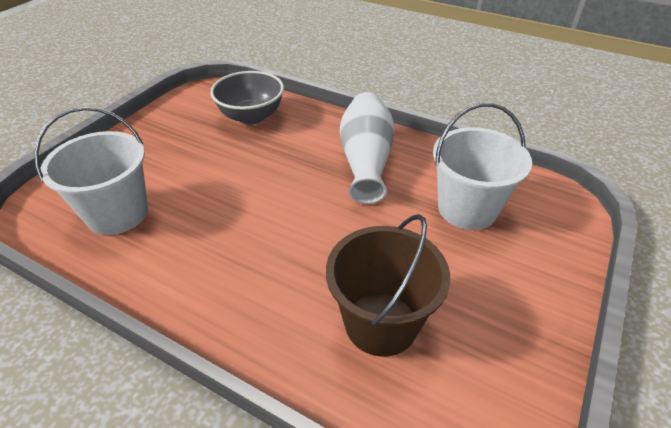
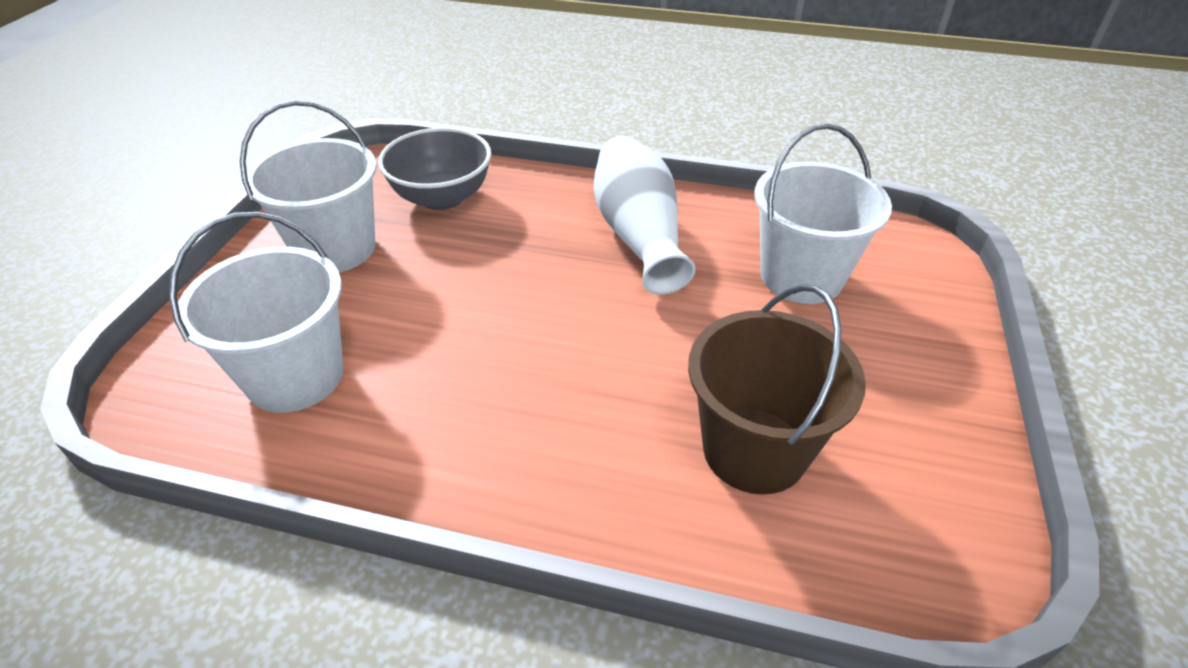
camera: 15 degrees left, 0 degrees up
none -> white bucket [240,100,377,272]

